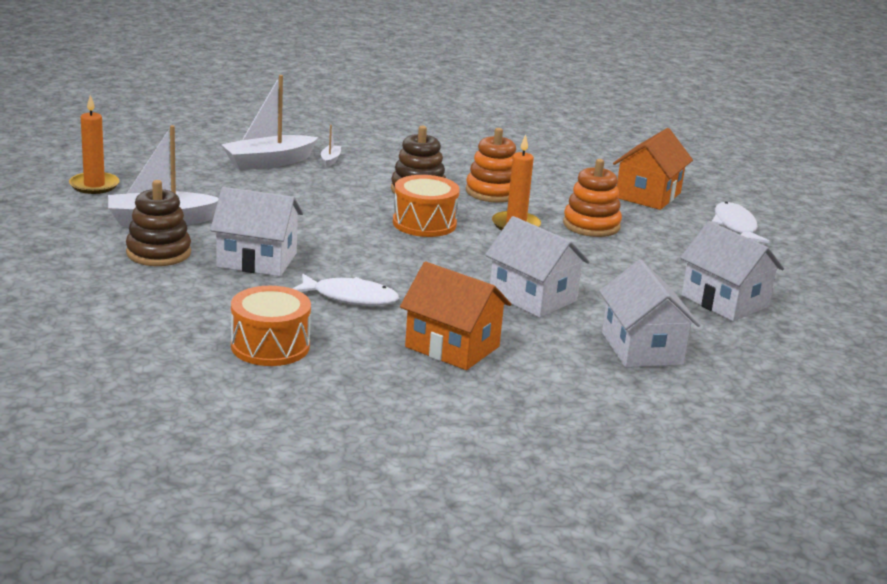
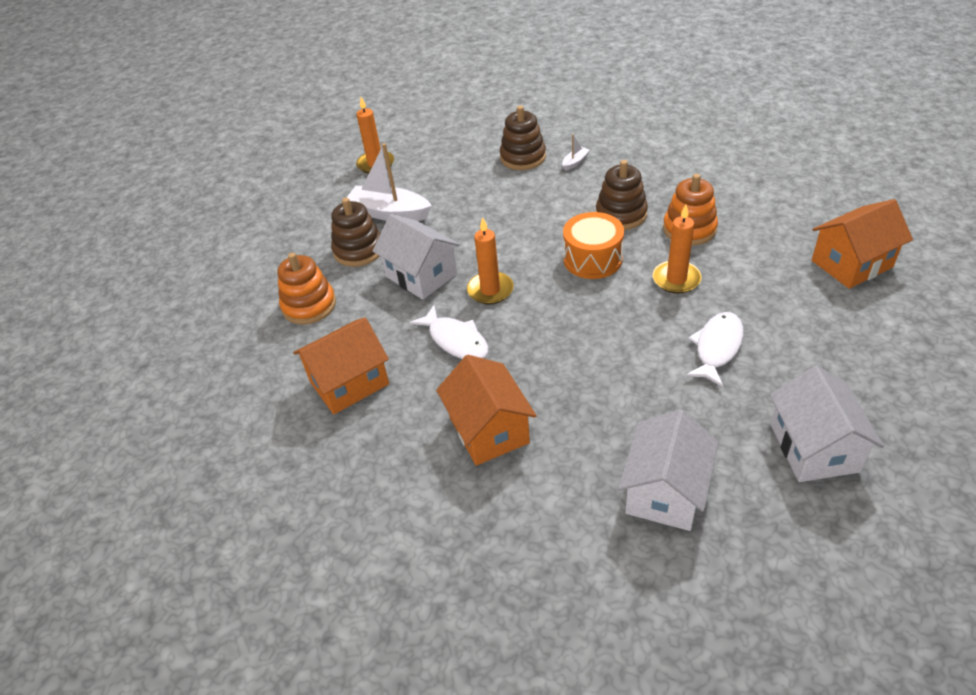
camera: 40 degrees right, 20 degrees up
white boat [221,75,318,170] -> brown stacking toy [500,106,546,170]
orange drum [231,286,311,366] -> orange house [293,317,389,414]
white house [485,216,590,318] -> none
orange stacking toy [563,159,622,237] -> orange stacking toy moved to [277,252,336,325]
white fish [712,202,769,243] -> white fish moved to [685,312,744,387]
none -> orange candle [467,217,514,304]

